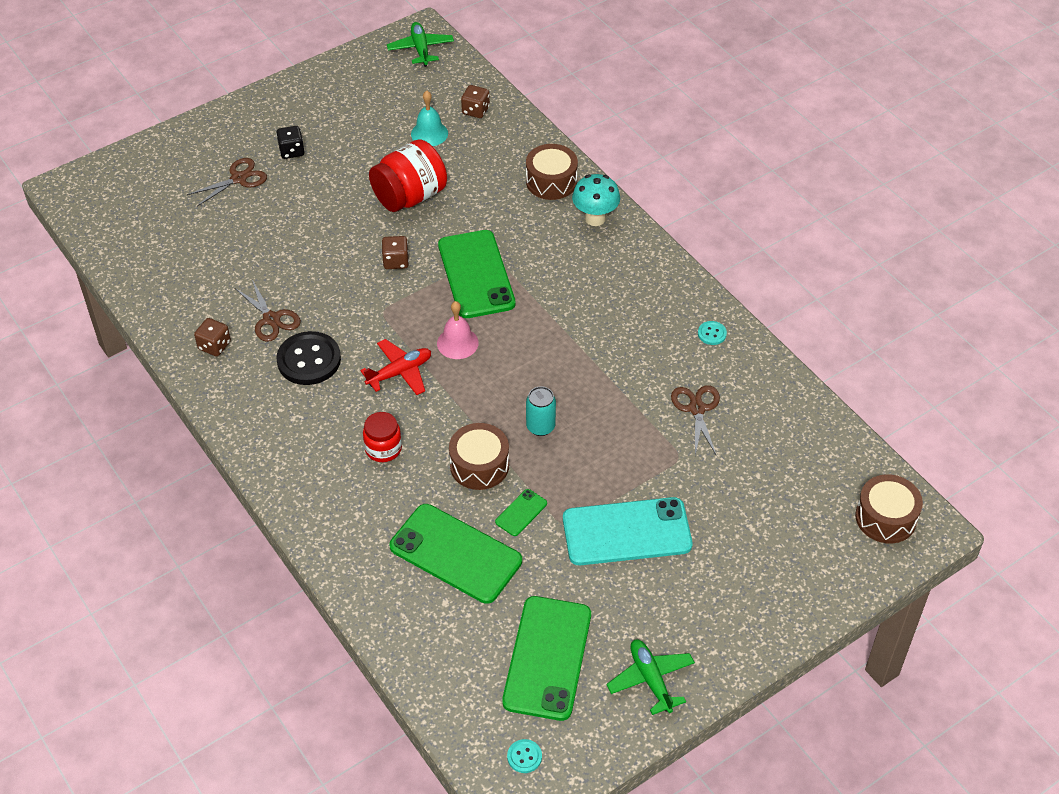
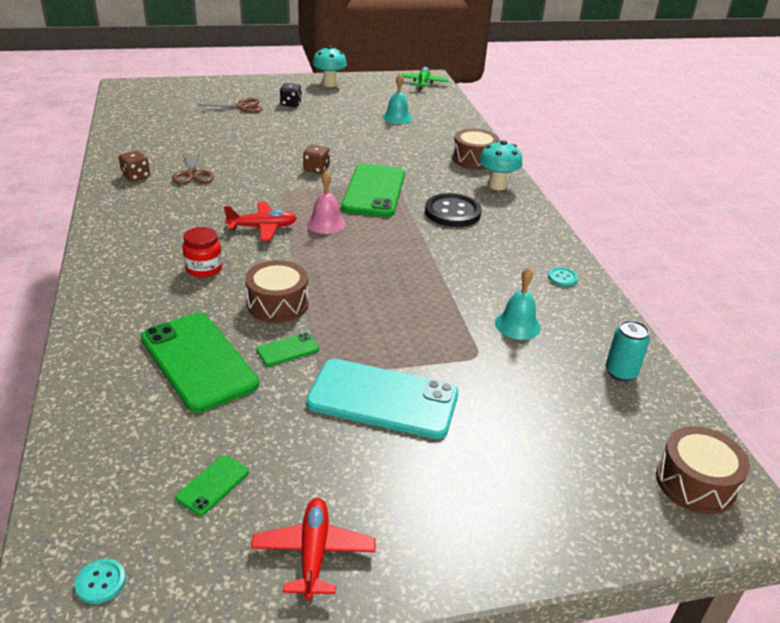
camera: 20 degrees right, 15 degrees down
black button [276,331,341,385] -> black button moved to [425,193,482,227]
red jar [369,139,447,212] -> none
brown dice [461,85,490,118] -> none
green phone [502,596,591,721] -> green phone [175,455,249,516], size x0.44
turquoise can [526,386,556,436] -> turquoise can moved to [605,320,650,382]
green plane [606,639,695,715] -> red plane [251,498,376,600]
brown scissors [671,385,720,456] -> turquoise bell [495,267,541,340]
none -> turquoise mushroom [313,46,347,87]

